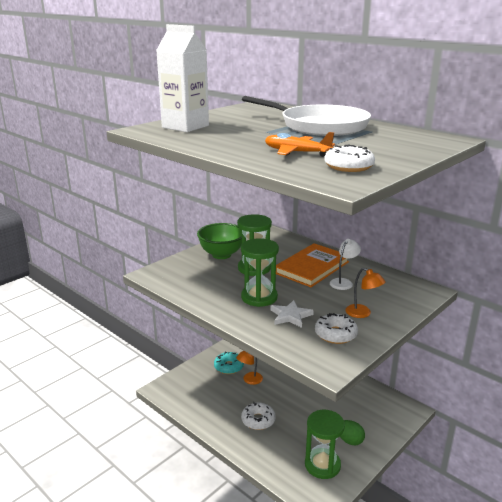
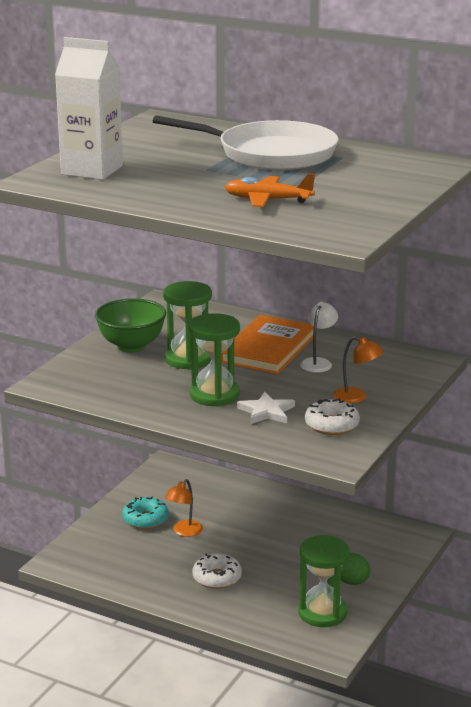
camera: 15 degrees left, 0 degrees up
white donut [324,144,375,172] -> none

